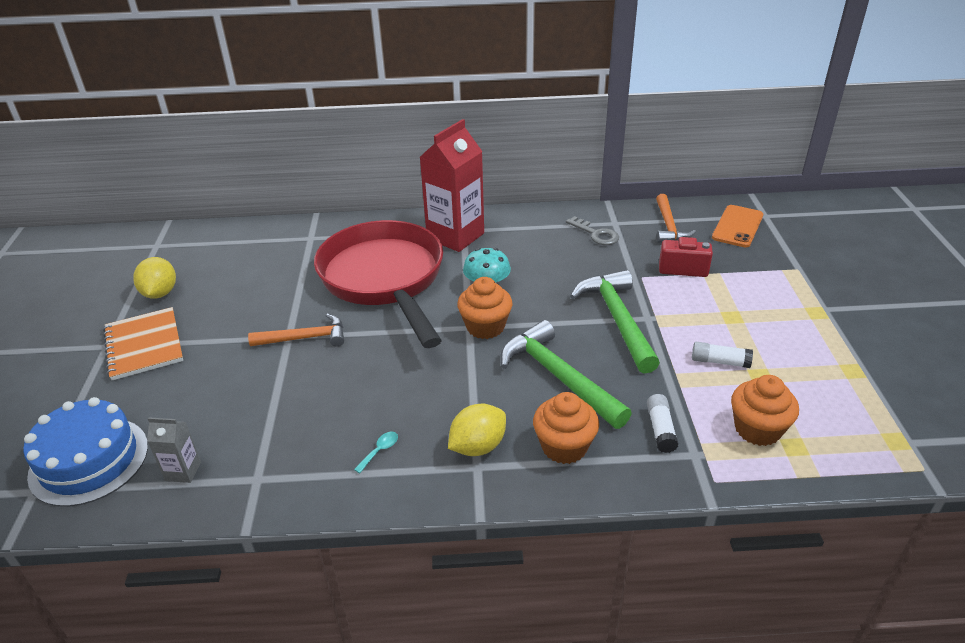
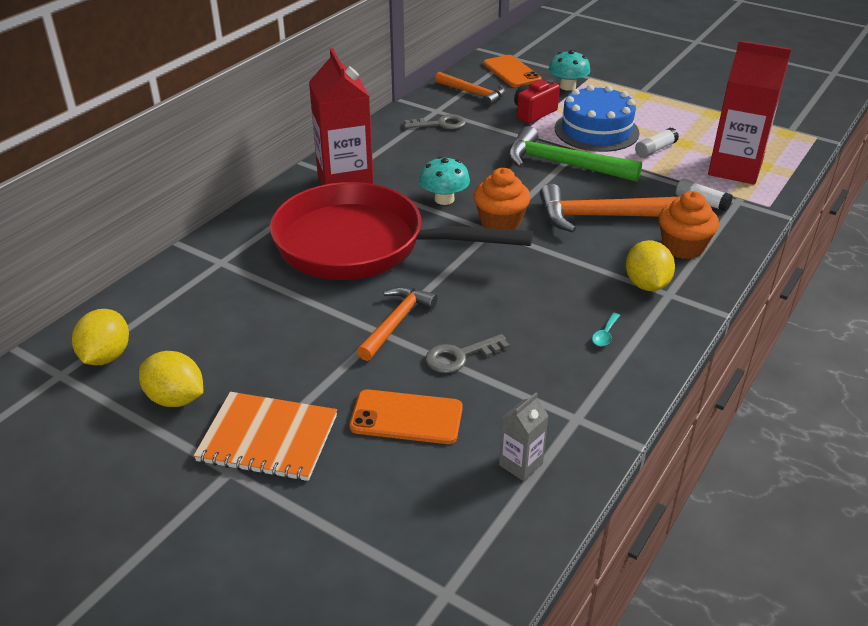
camera: 55 degrees left, 0 degrees up
blue cake [23,397,148,507] -> blue cake moved to [555,85,640,152]
turquoise spoon [354,432,398,473] -> turquoise spoon turned 135 degrees counterclockwise [592,313,620,346]
green hammer [500,320,632,429] -> orange hammer [540,184,681,232]
orange cupcake [731,375,799,446] -> red carton [708,41,791,185]
none -> yellow lemon [72,309,129,365]
none -> orange phone [349,389,463,444]
none -> grey key [425,334,510,373]
none -> turquoise mushroom [549,50,590,91]

